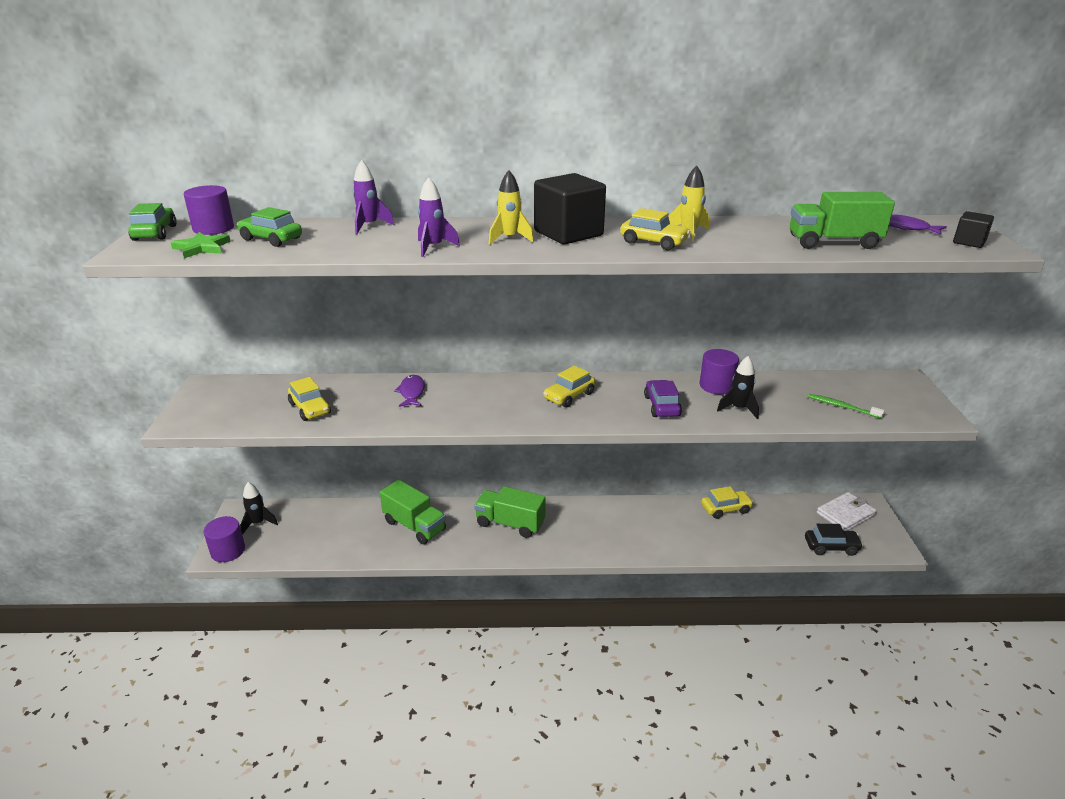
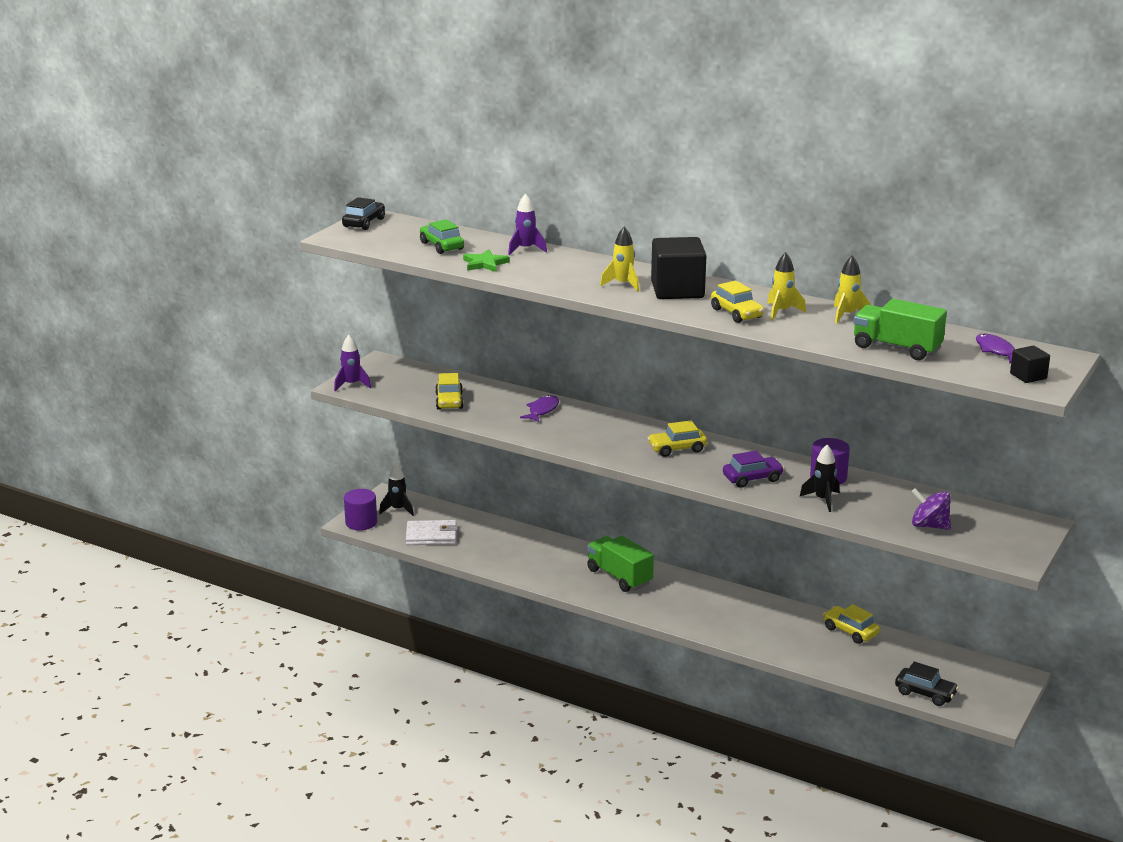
camera: 30 degrees right, 5 degrees down
green car [128,203,177,241] -> black car [342,197,385,230]
green star [171,232,231,258] -> green star moved to [463,249,510,272]
purple cylinder [184,185,234,235] -> none
green truck [380,480,446,544] -> none
purple rocket [418,177,460,257] -> purple rocket moved to [334,335,371,391]
purple car [644,380,682,417] -> purple car turned 45 degrees clockwise [723,451,784,488]
yellow car [701,486,754,519] -> yellow car turned 150 degrees counterclockwise [823,604,880,644]
green toothbrush [808,394,885,419] -> purple spinning top [911,488,951,530]
white wallet [817,492,877,531] -> white wallet moved to [406,520,458,545]
none -> yellow rocket [834,255,871,324]

